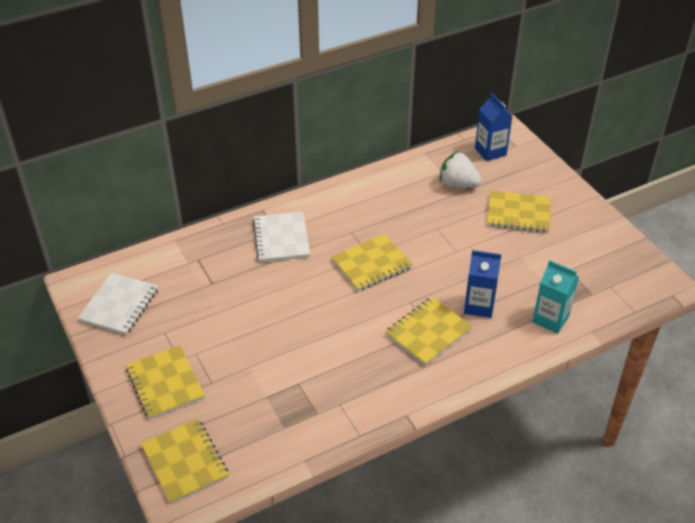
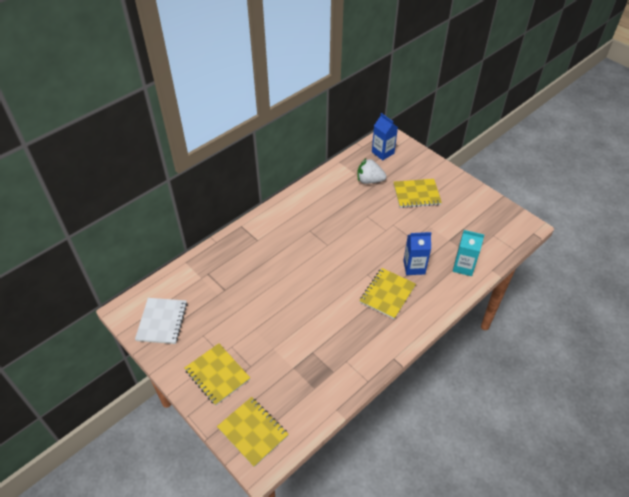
camera: 15 degrees left, 5 degrees up
white notebook [253,212,310,262] -> none
yellow notebook [331,234,413,291] -> none

